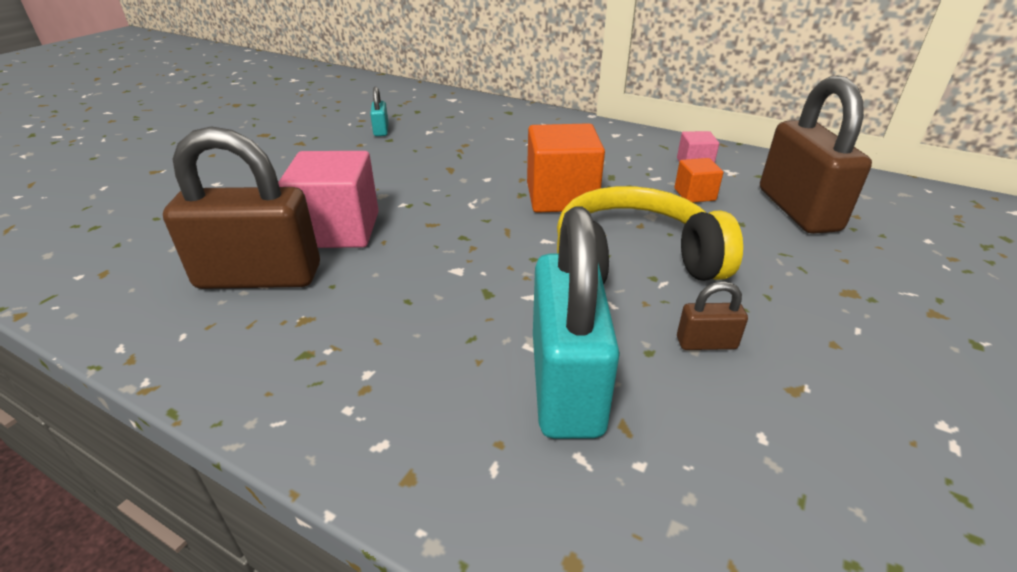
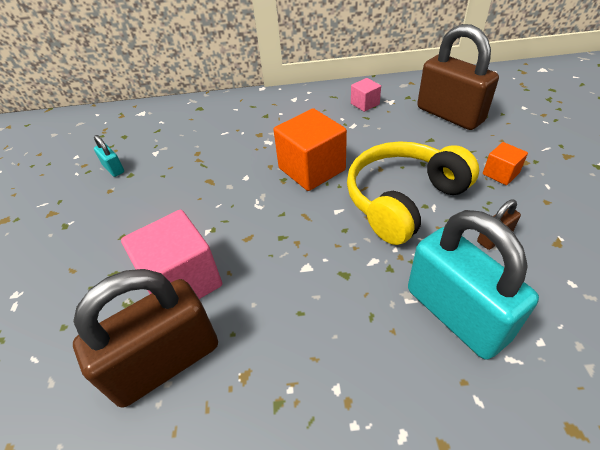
camera: 30 degrees left, 10 degrees up
orange cube [674,158,723,202] -> orange cube moved to [483,142,528,185]

